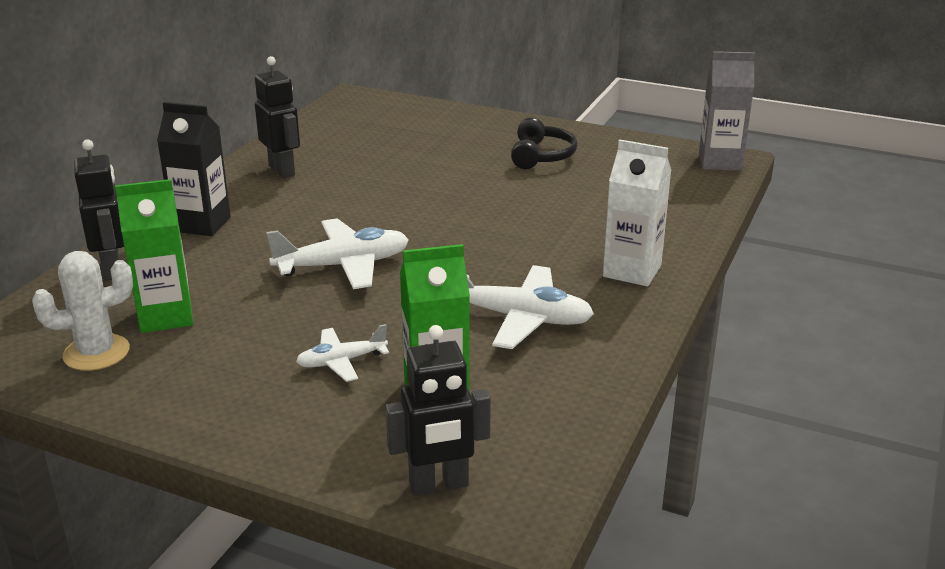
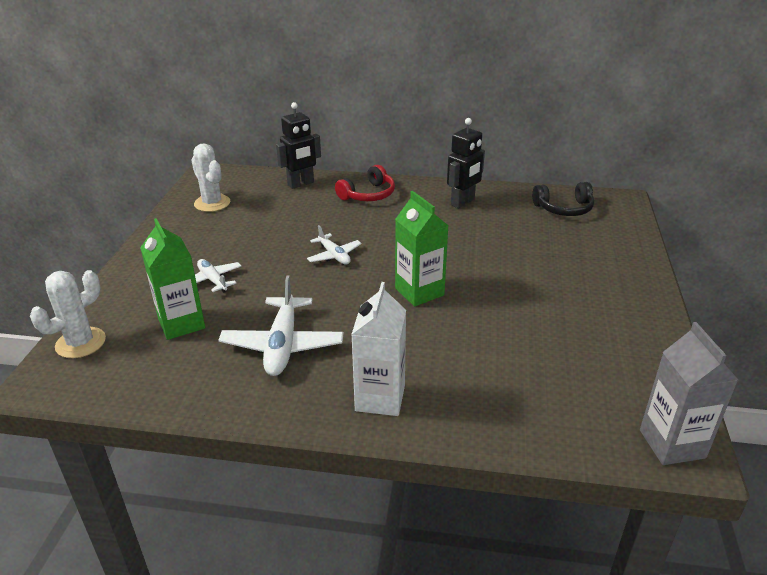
camera: 75 degrees right, 5 degrees up
green carton [115,179,193,333] -> green carton moved to [395,191,449,307]
black carton [157,102,231,236] -> red headphones [335,165,395,201]
white plane [266,218,409,289] -> white plane [307,225,362,265], size x0.58
black robot [385,325,491,496] -> white cactus [30,270,106,358]
black headphones [511,117,578,169] -> black headphones moved to [532,182,594,216]

